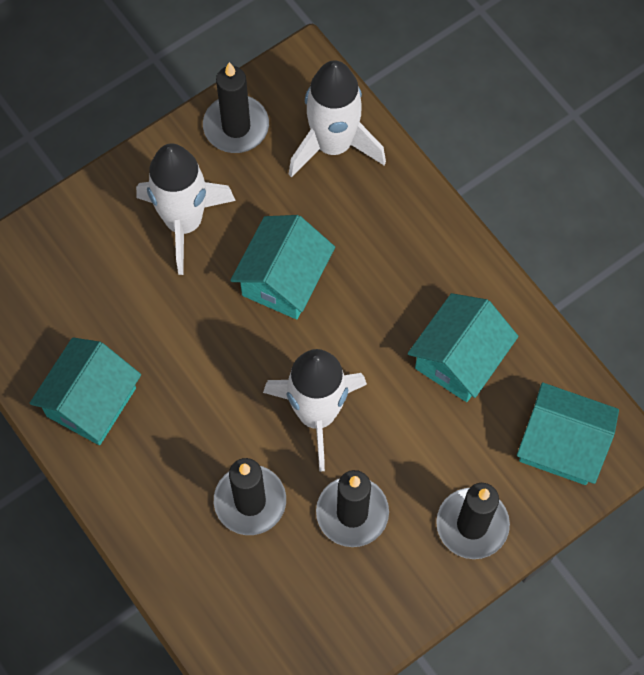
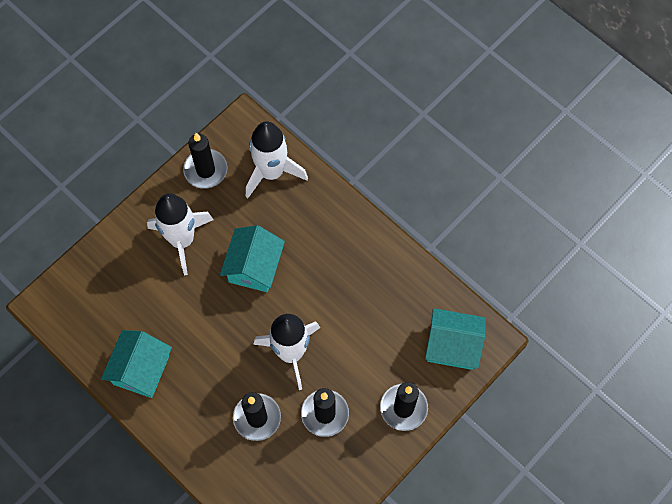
camera: 10 degrees left, 0 degrees up
turquoise house [408,293,519,402] -> none

